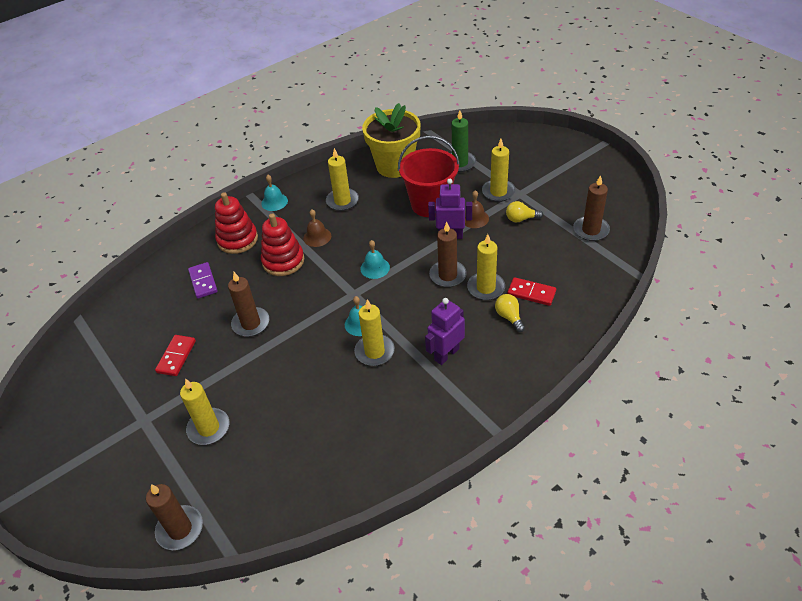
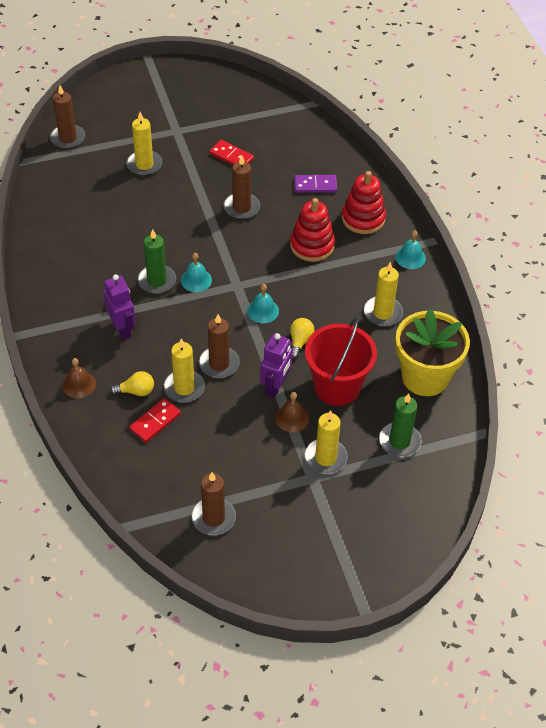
camera: 105 degrees right, 5 degrees up
brown bell [303,209,331,247] -> brown bell moved to [62,358,96,398]
yellow candle [354,299,395,366] -> green candle [138,229,176,294]
yellow light bulb [506,201,543,223] -> yellow light bulb moved to [290,318,314,358]

